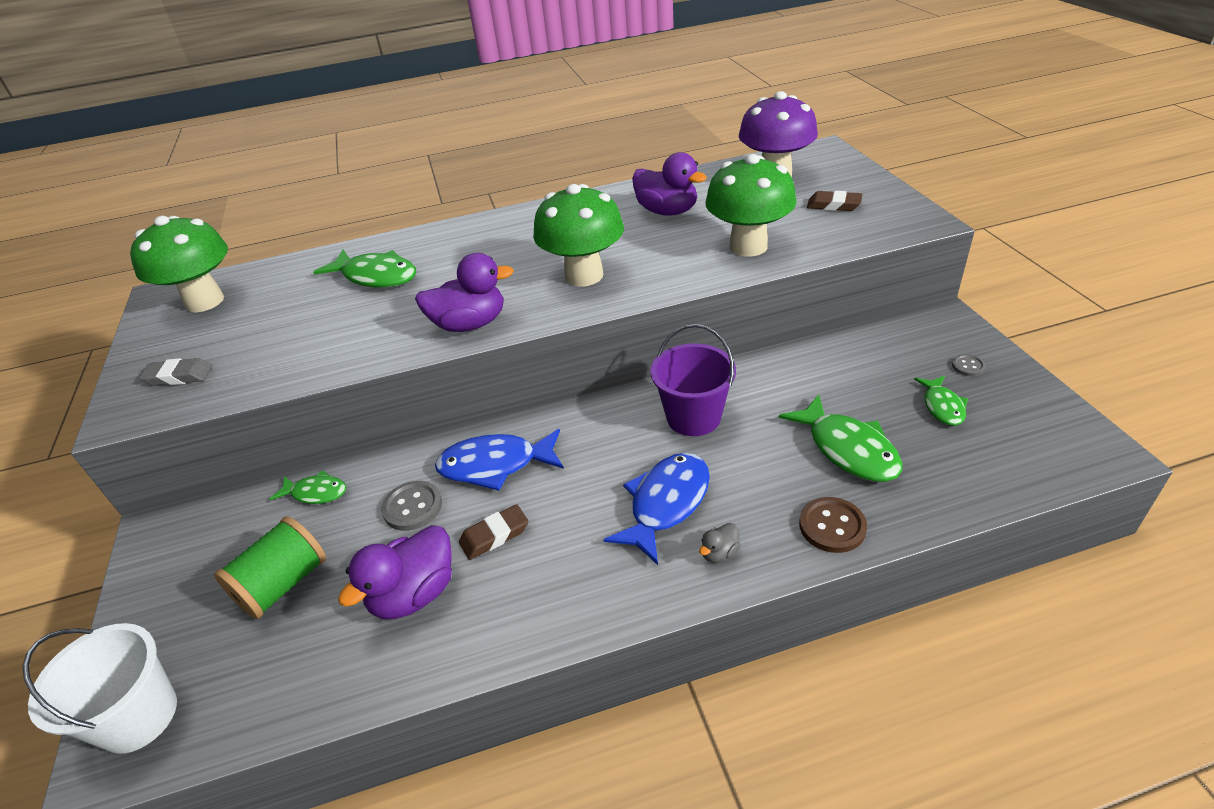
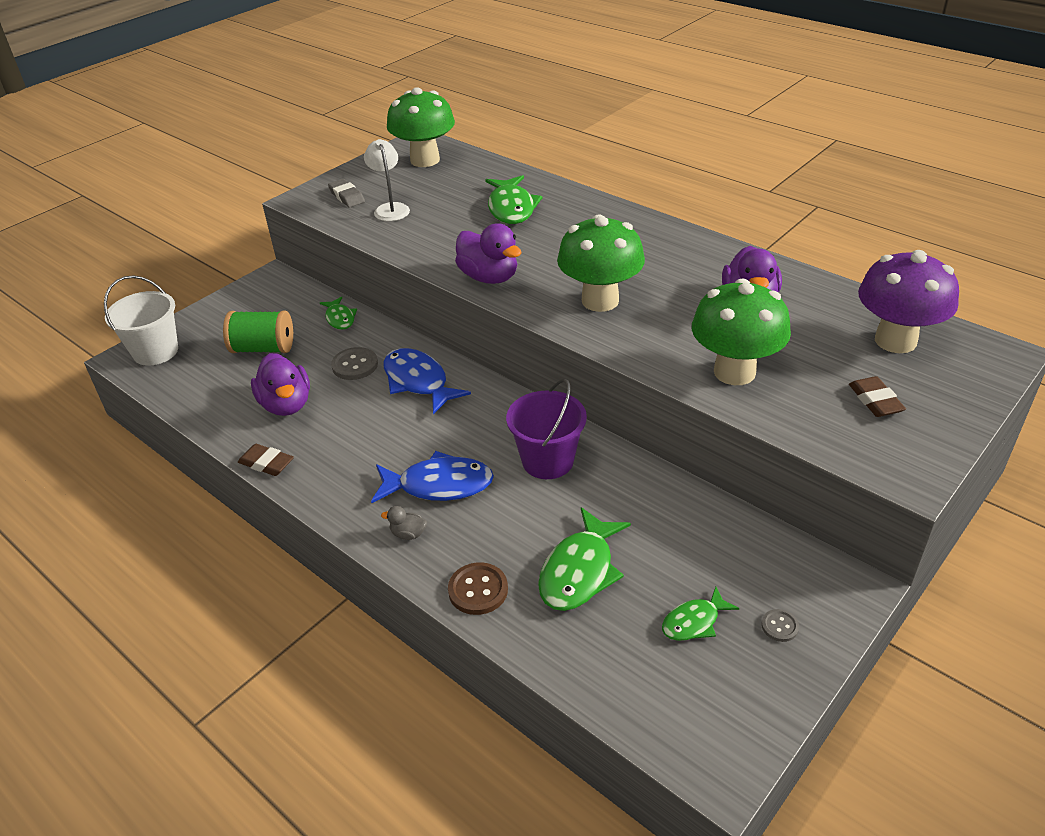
camera: 55 degrees right, 0 degrees up
purple duck [338,525,452,619] -> purple duck turned 120 degrees counterclockwise [251,353,310,416]
brown eraser [459,504,529,560] -> brown eraser moved to [238,444,294,476]
none -> white lamp [364,139,410,221]

